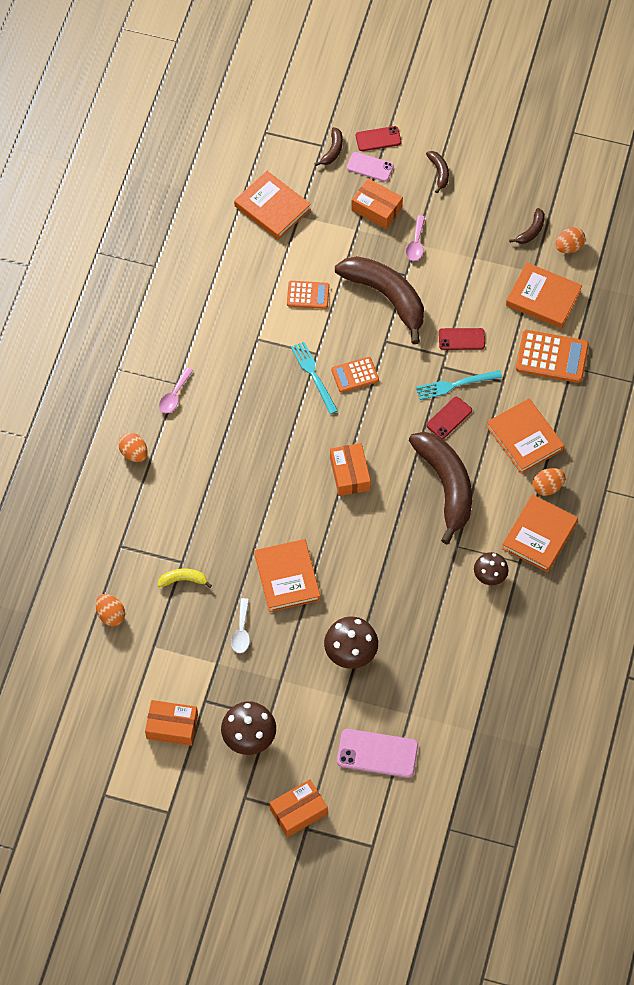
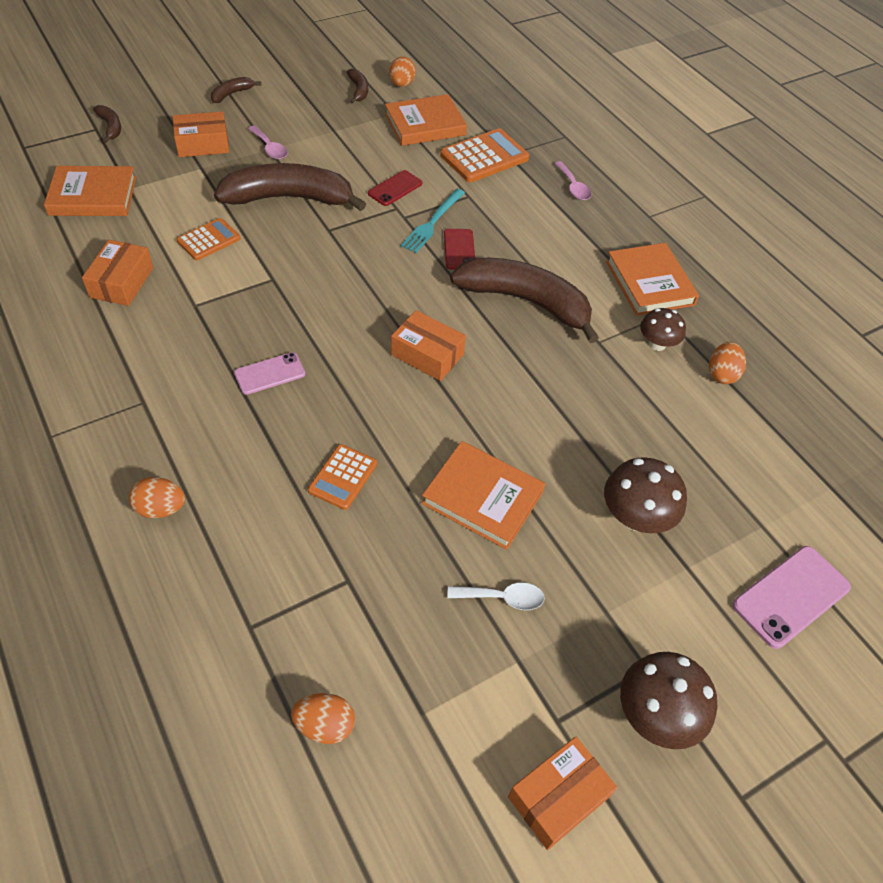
camera: 50 degrees left, 10 degrees down
yellow banana [157,569,212,588] -> none
pink spoon [159,367,193,413] -> pink spoon moved to [554,161,591,200]
white spoon [231,598,250,653] -> white spoon turned 45 degrees counterclockwise [447,583,545,610]
orange box [270,779,328,837] -> orange box moved to [82,240,153,306]
turquoise fork [291,342,338,414] -> none
orange calculator [331,357,379,393] -> orange calculator moved to [308,444,377,510]
pink phone [347,152,394,182] -> pink phone moved to [234,352,305,395]
red phone [356,126,401,151] -> none
brown banana [426,151,449,193] -> brown banana turned 75 degrees counterclockwise [211,77,261,103]
orange book [486,398,564,474] -> none
orange egg [533,468,565,496] -> orange egg moved to [709,342,746,384]

